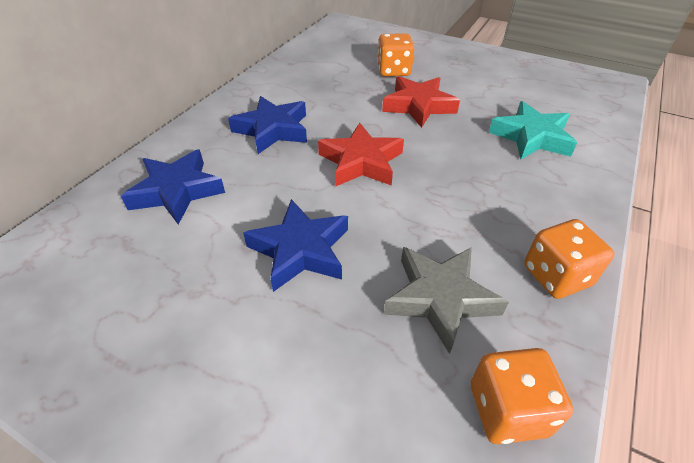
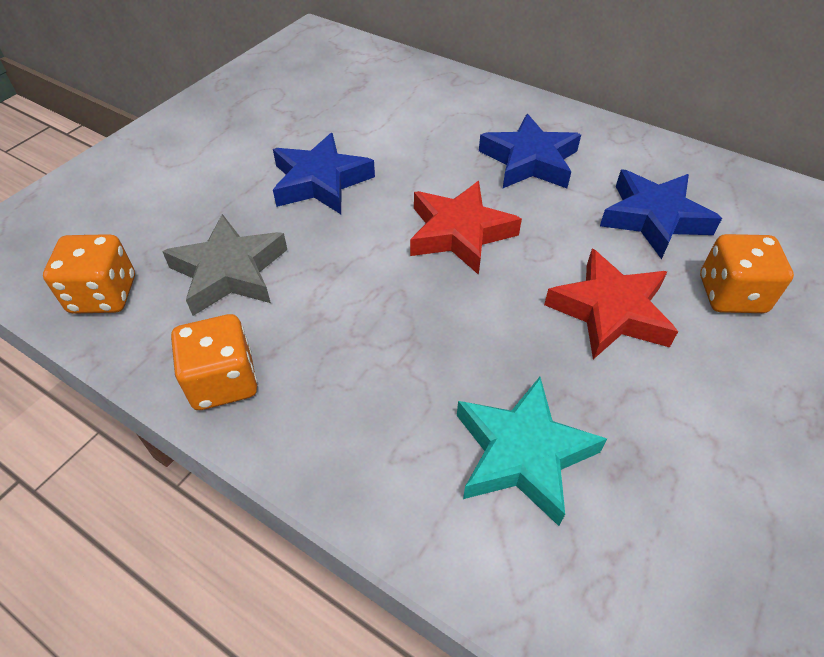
camera: 95 degrees right, 5 degrees up
blue star [121,149,225,225] -> blue star moved to [600,170,722,259]

